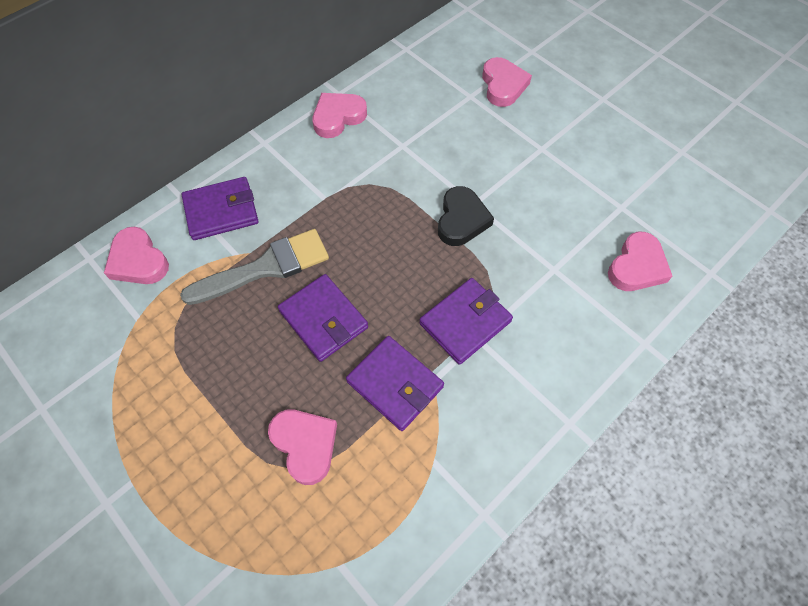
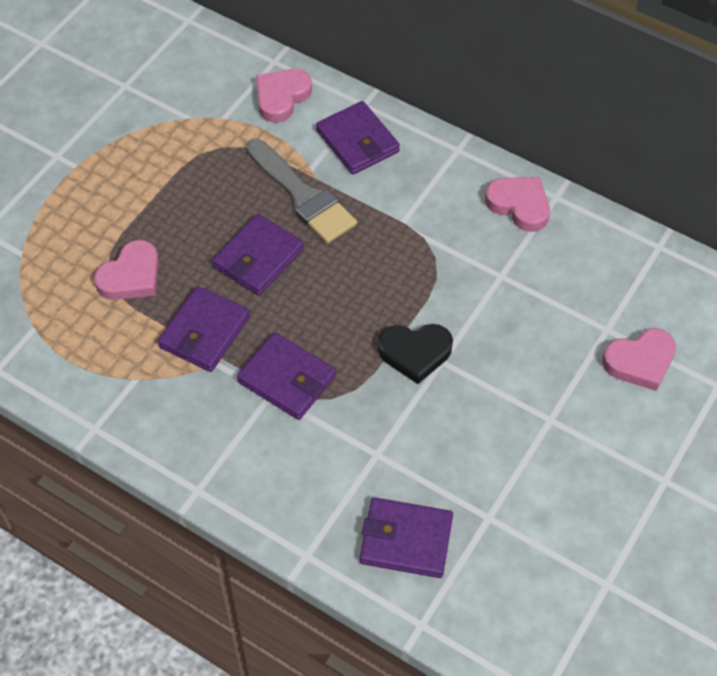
camera: 75 degrees right, 5 degrees down
pink heart [608,232,672,291] -> purple wallet [360,497,453,578]

